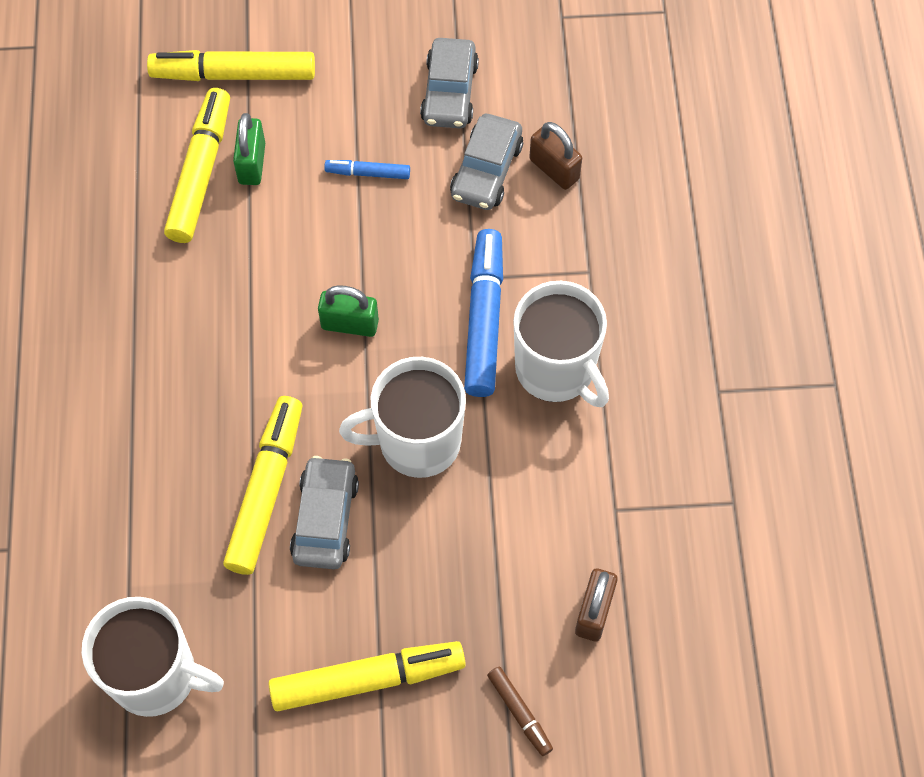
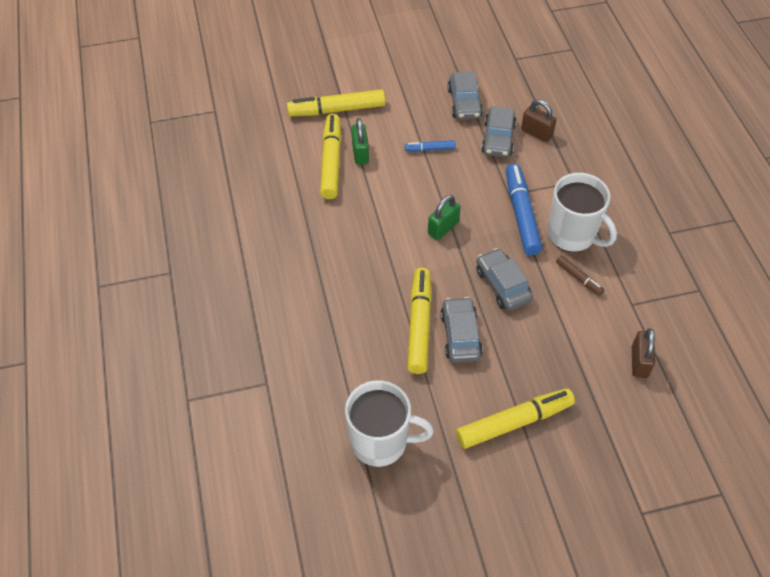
camera: 10 degrees left, 10 degrees down
green padlock [318,285,379,337] -> green padlock turned 45 degrees counterclockwise [428,195,461,240]
white mug [339,357,466,478] -> grey car [476,248,533,311]
brown marker [487,666,553,756] -> brown marker moved to [556,256,604,295]

